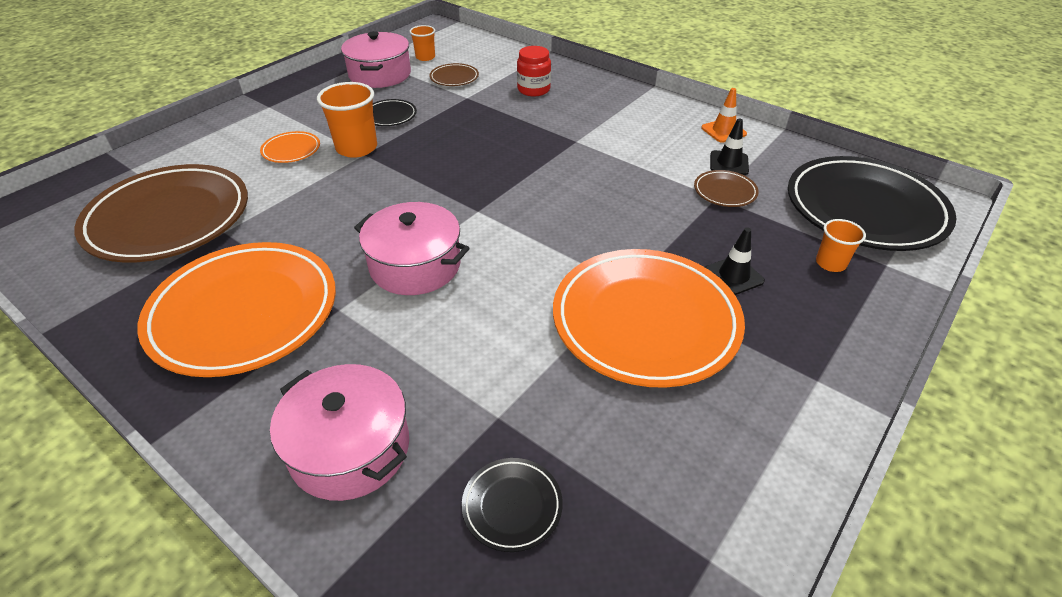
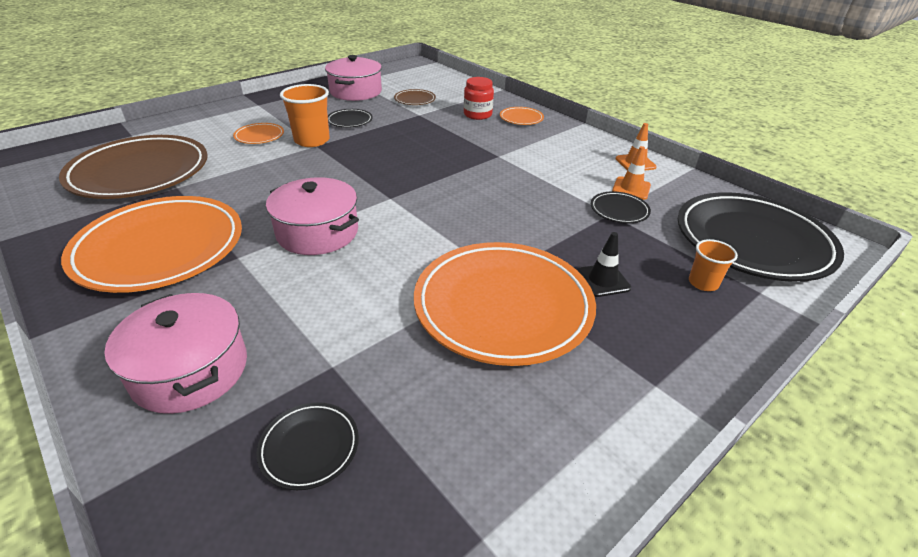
camera: 10 degrees right, 5 degrees down
orange cup [409,25,435,61] -> none
brown plate [694,170,759,207] -> black plate [591,191,651,223]
black traffic cone [710,119,749,175] -> orange traffic cone [612,146,651,200]
none -> orange plate [500,107,544,125]

